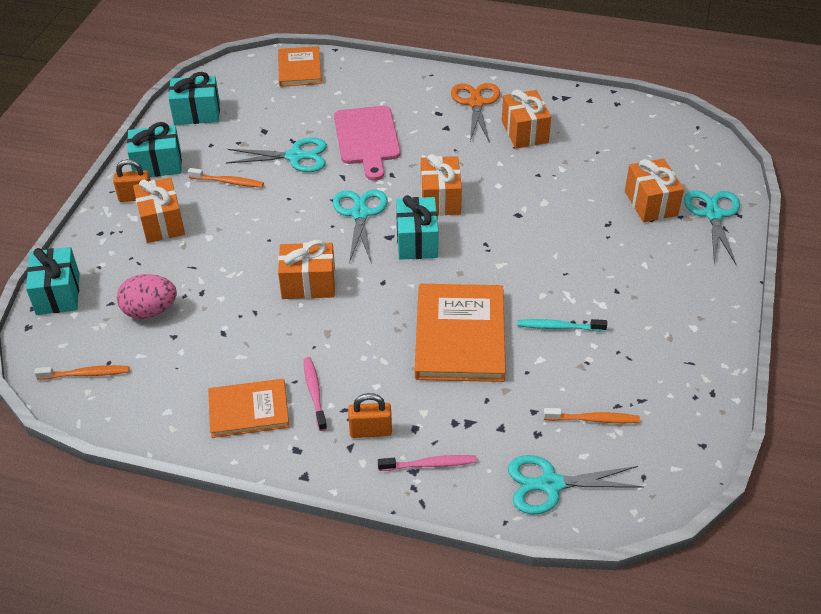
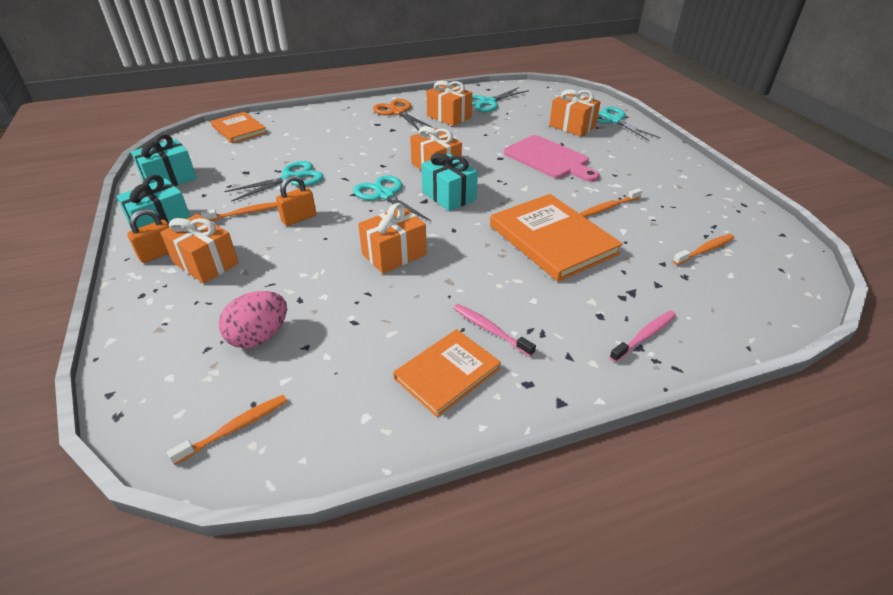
camera: 35 degrees left, 5 degrees down
turquoise gift [26,247,80,315] -> none
pink cutting board [334,106,401,181] -> pink cutting board moved to [504,135,600,182]
orange padlock [348,393,392,438] -> orange padlock moved to [276,175,316,226]
turquoise scissors [508,455,644,514] -> turquoise scissors moved to [472,87,529,112]
turquoise toothbrush [517,319,607,332] -> orange toothbrush [580,188,642,217]

